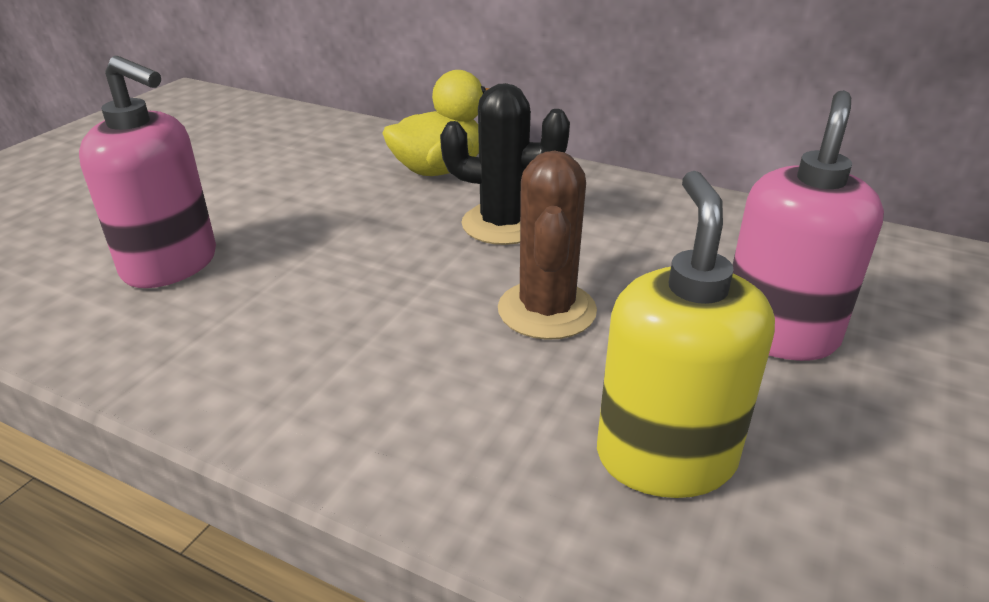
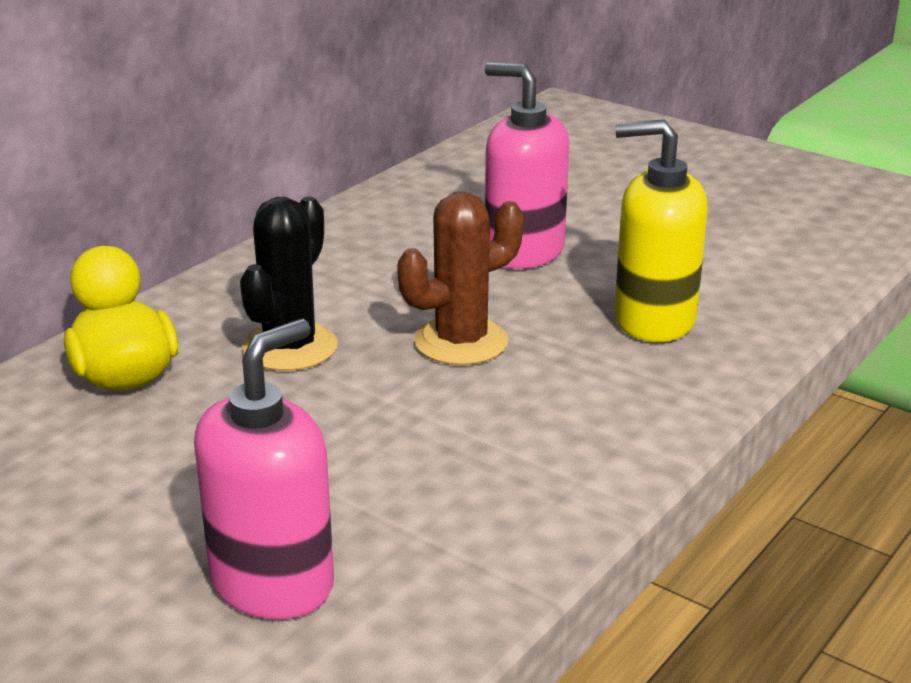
camera: 80 degrees left, 5 degrees down
brown cactus [498,151,597,340] -> brown cactus turned 45 degrees counterclockwise [397,192,524,365]

